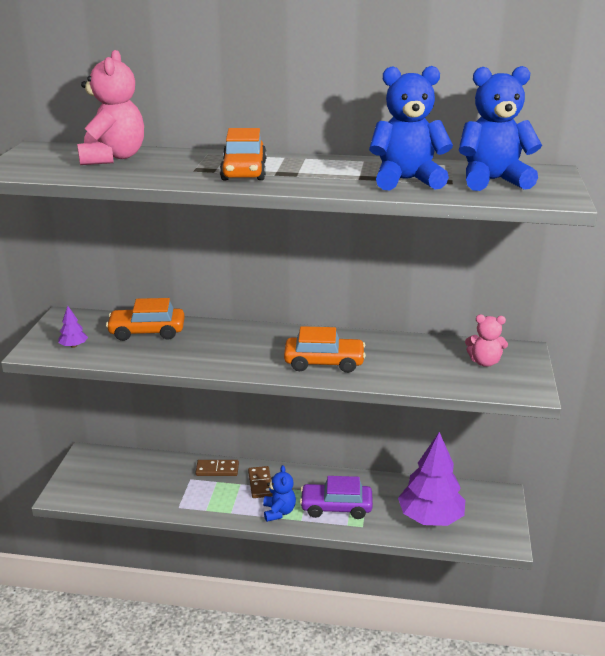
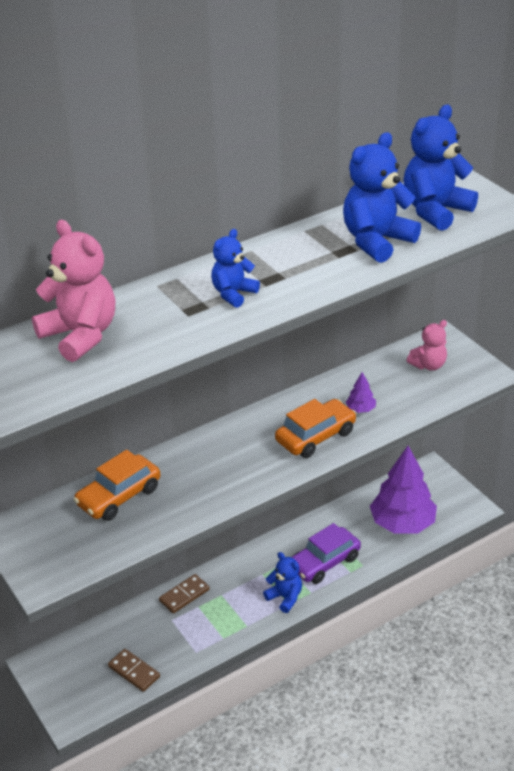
camera: 40 degrees left, 10 degrees up
purple tree [58,306,88,348] -> purple tree moved to [346,372,376,413]
orange car [220,128,267,181] -> blue teddy bear [211,229,260,308]
brown domino [248,466,273,498] -> brown domino moved to [108,649,160,692]

